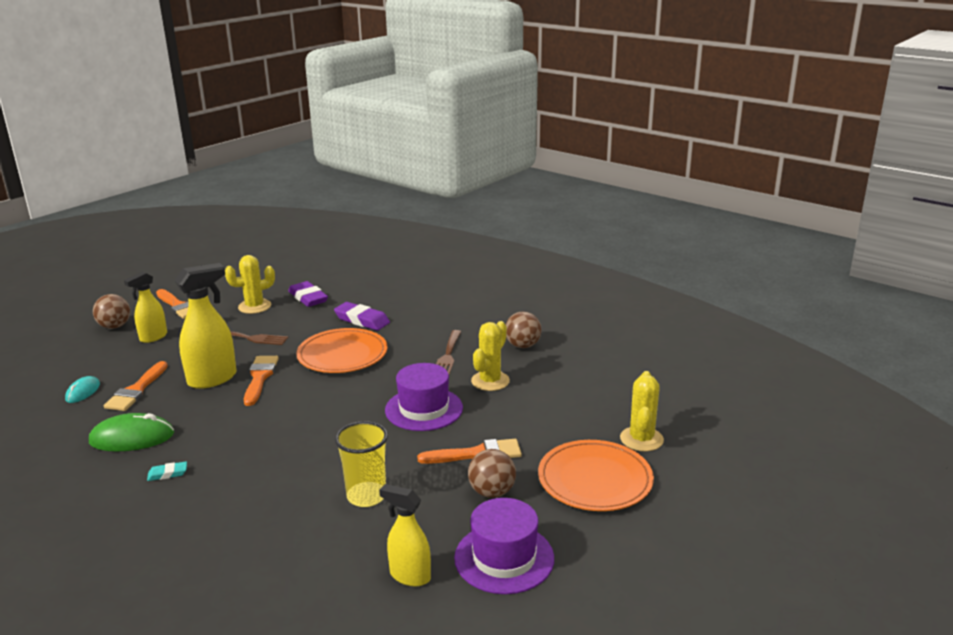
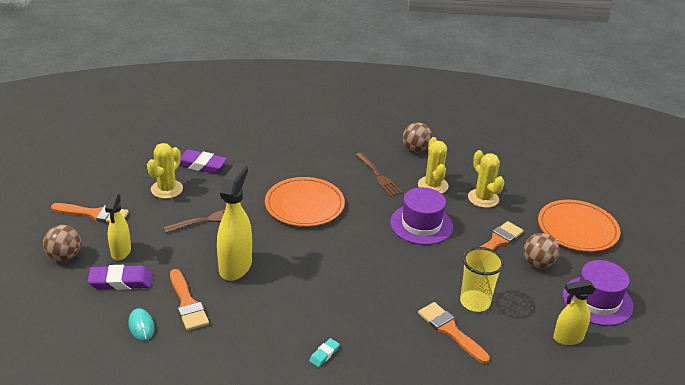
camera: 40 degrees left, 10 degrees up
green mouse [89,413,174,452] -> none
orange brush [244,356,279,406] -> orange brush moved to [418,302,490,364]
purple eraser [334,302,390,330] -> purple eraser moved to [87,265,152,290]
yellow cactus [620,371,664,451] -> yellow cactus moved to [468,150,504,208]

